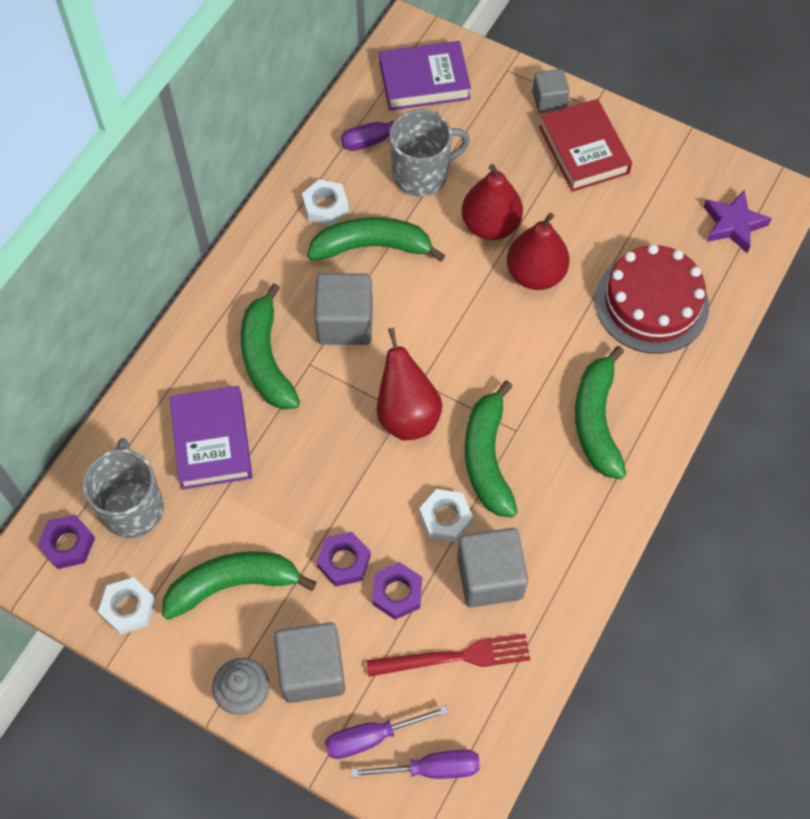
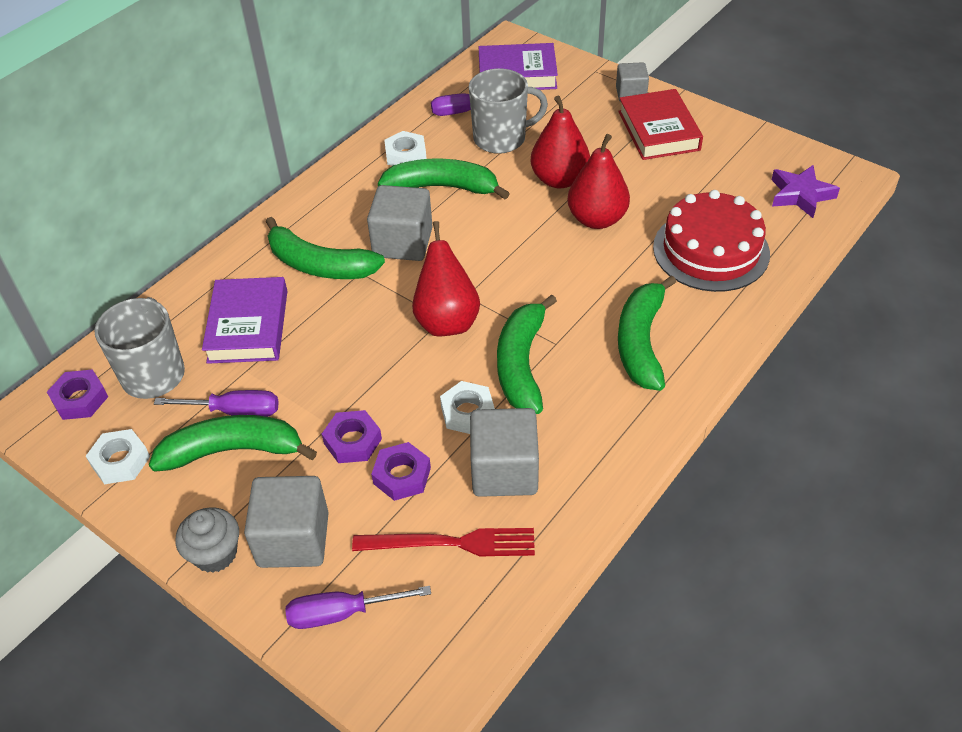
camera: 10 degrees right, 15 degrees down
green banana [240,283,300,409] -> green banana turned 60 degrees counterclockwise [266,217,385,279]
purple screwdriver [351,750,480,779] -> purple screwdriver moved to [154,390,279,417]

